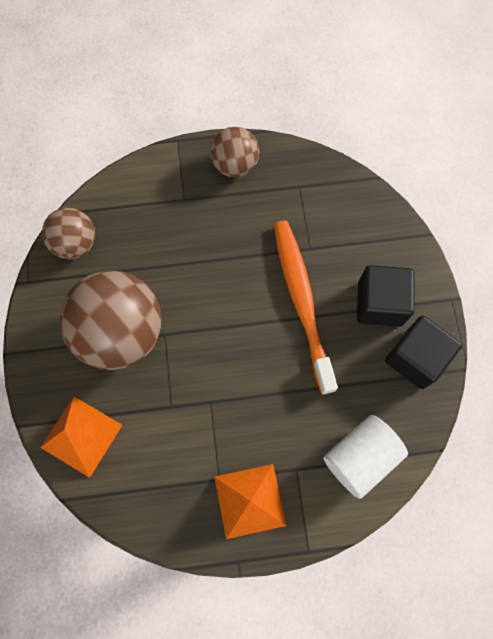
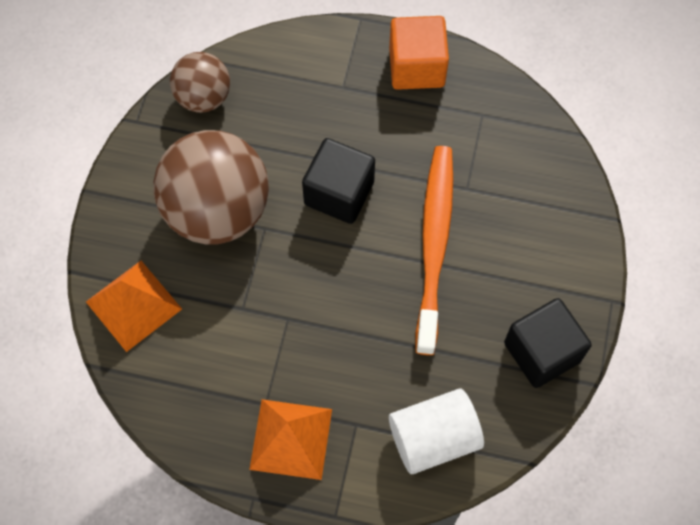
camera: 20 degrees right, 5 degrees down
brown ball [210,127,259,178] -> orange cube [389,16,449,90]
black cube [357,265,414,327] -> black cube moved to [302,138,375,224]

